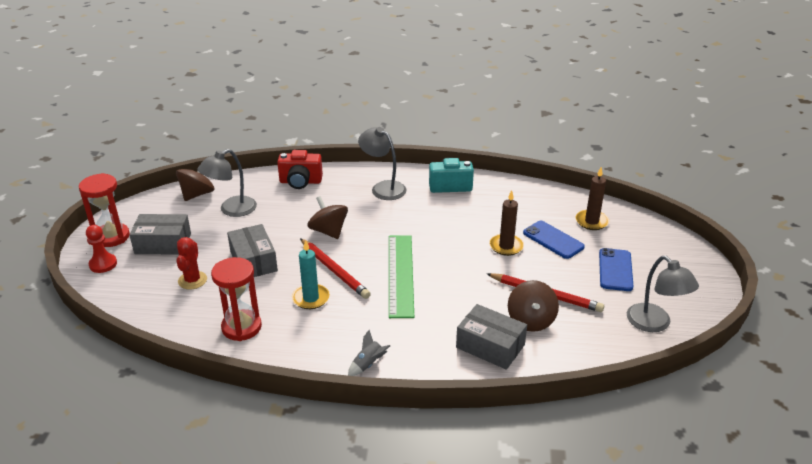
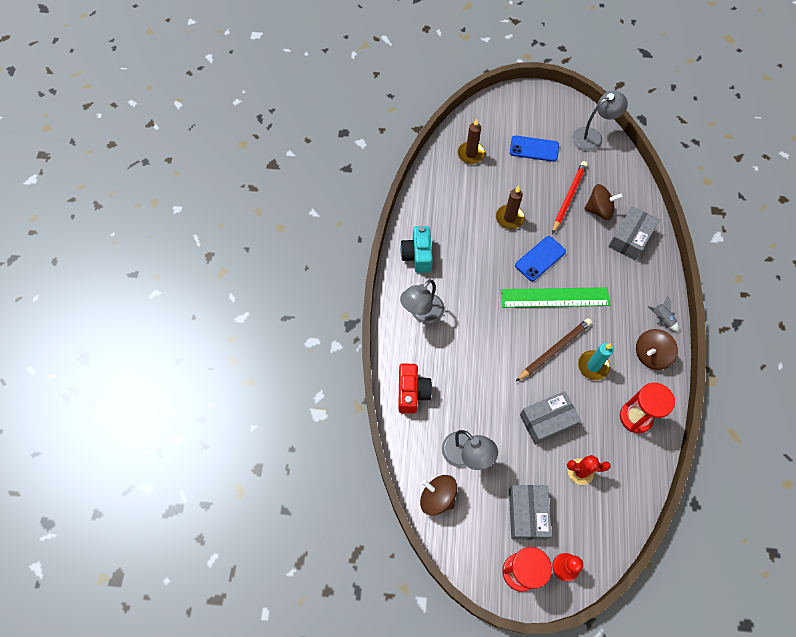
camera: 90 degrees left, 30 degrees up
red pencil [300,238,371,299] -> brown pencil [516,318,592,381]
brown spinning top [307,196,348,239] -> brown spinning top moved to [636,329,678,370]
blue phone [523,221,585,259] -> blue phone moved to [515,236,566,281]

